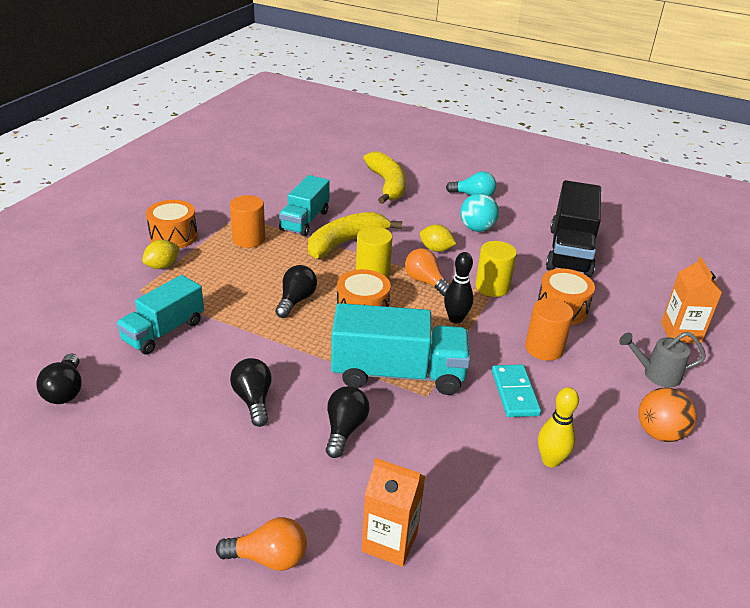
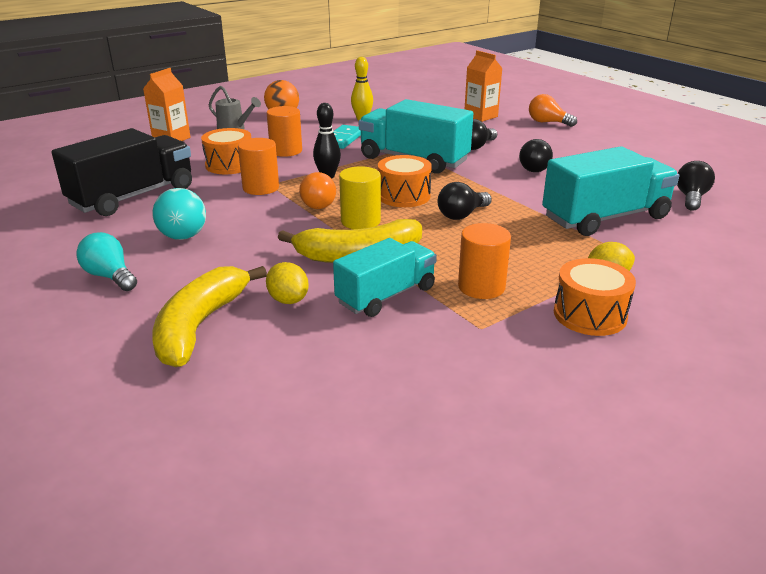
camera: 150 degrees left, 5 degrees down
turquoise truck [116,275,204,355] -> turquoise truck [542,146,679,236], size x1.50
yellow lemon [420,224,456,252] -> yellow lemon moved to [266,262,309,304]
yellow cylinder [475,241,517,297] -> orange cylinder [238,138,279,195]

